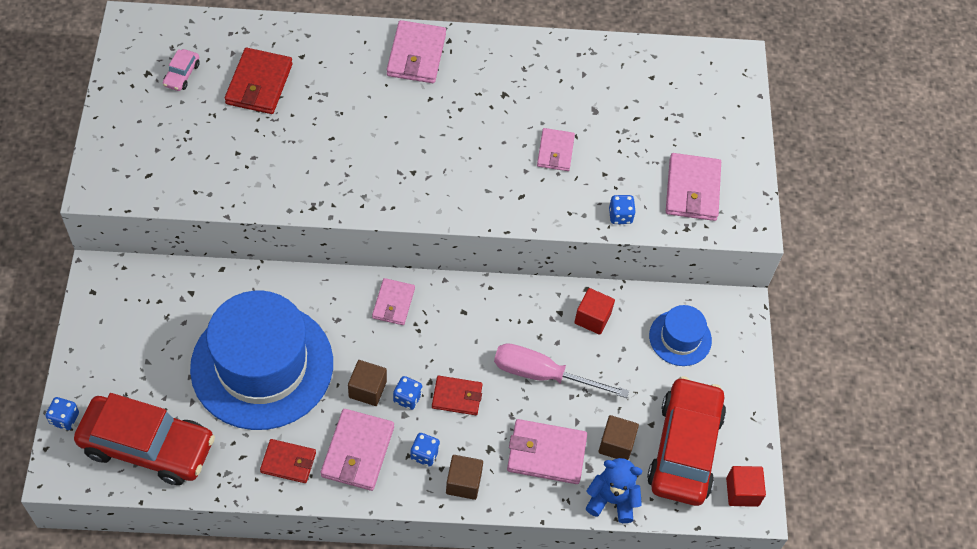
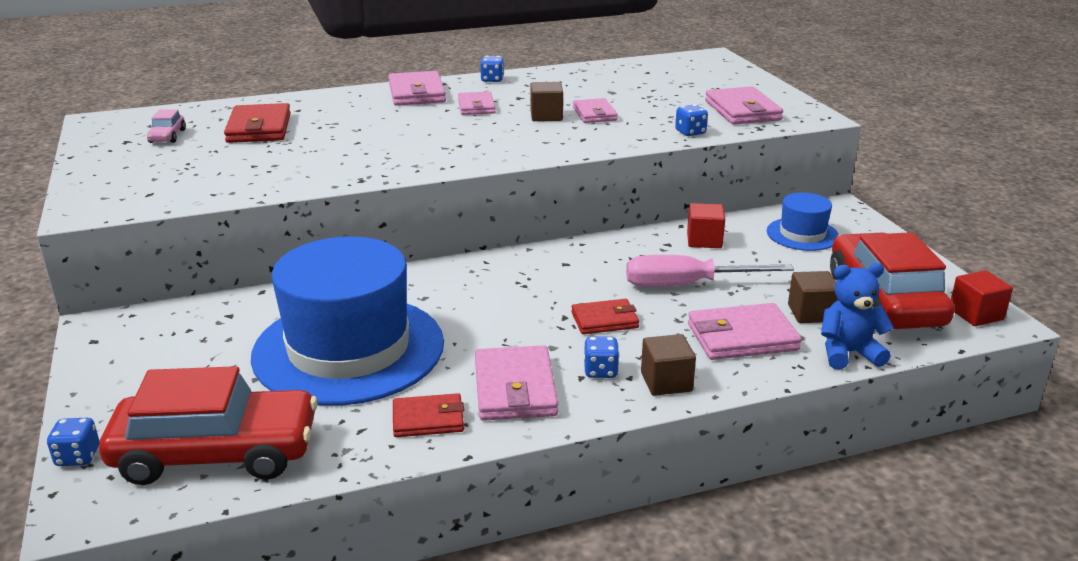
camera: 15 degrees left, 30 degrees down
brown cube [348,360,387,406] -> brown cube moved to [530,82,563,121]
pink wallet [372,278,415,325] -> pink wallet moved to [458,92,495,115]
blue dice [393,376,422,410] -> blue dice moved to [480,56,504,82]

